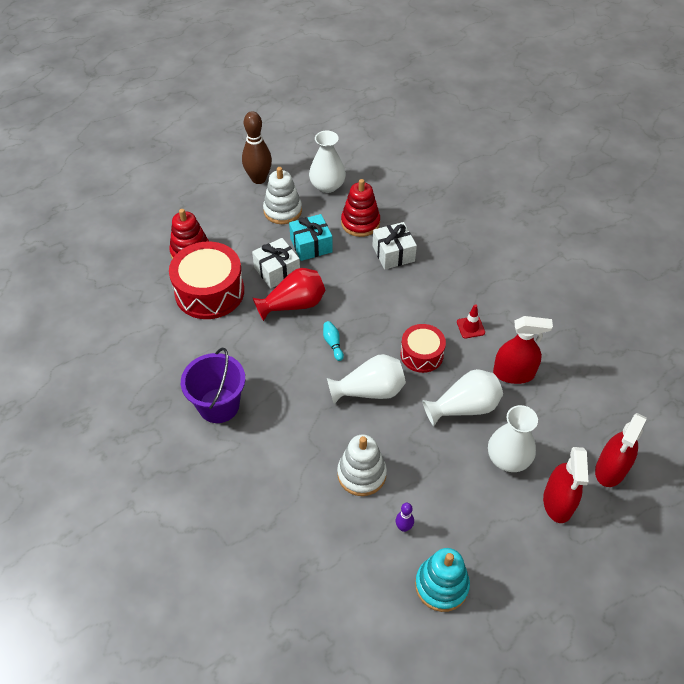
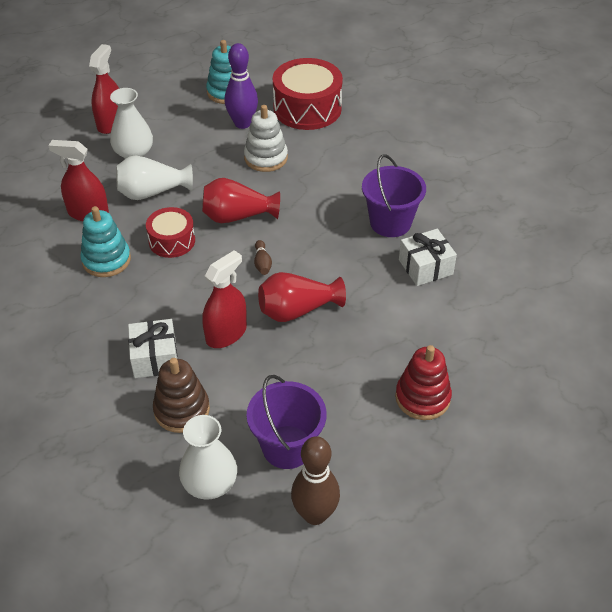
camera: 170 degrees left, 5 degrees down
red drum [169,241,244,319] -> red drum moved to [273,58,343,130]
white gift [252,238,300,289] -> white gift moved to [399,229,457,286]
white stacking toy [263,167,302,224] -> purple bucket [246,375,327,469]
turquoise gift [289,214,333,261] -> none
turquoise bowling pin [323,321,344,361] -> brown bowling pin [254,240,272,275]
white vase [327,354,406,404] -> red vase [202,178,280,223]
red stacking toy [341,179,380,237] -> brown stacking toy [153,358,210,433]
purple bowling pin [396,503,414,532] -> purple bowling pin [225,43,258,129], size x2.16
red traffic cone [457,304,485,339] -> turquoise stacking toy [80,206,131,277]
red spray bottle [595,413,647,487] -> red spray bottle moved to [202,250,247,348]

